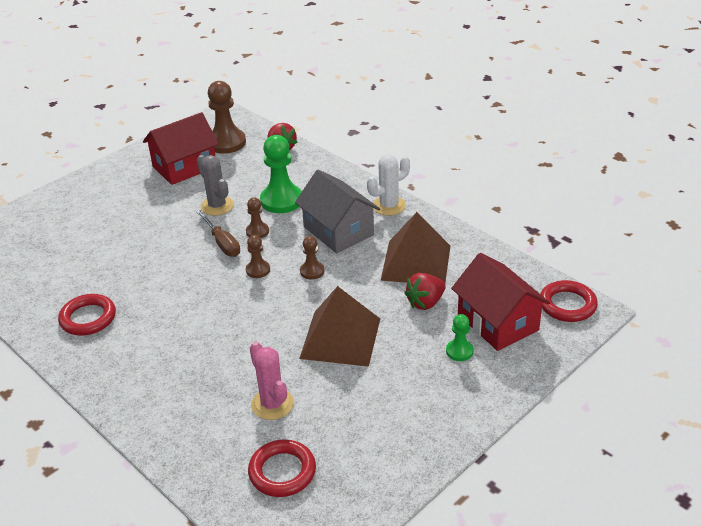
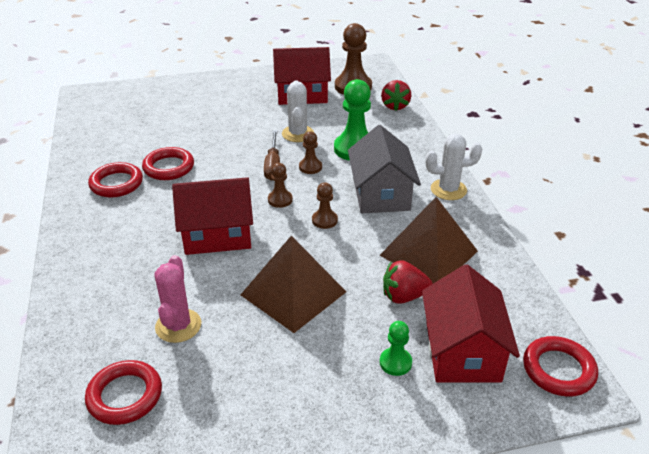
camera: 30 degrees right, 0 degrees up
grey cactus [197,155,234,216] -> white cactus [282,80,314,142]
none -> red ring [142,147,194,180]
none -> red house [172,177,253,255]

